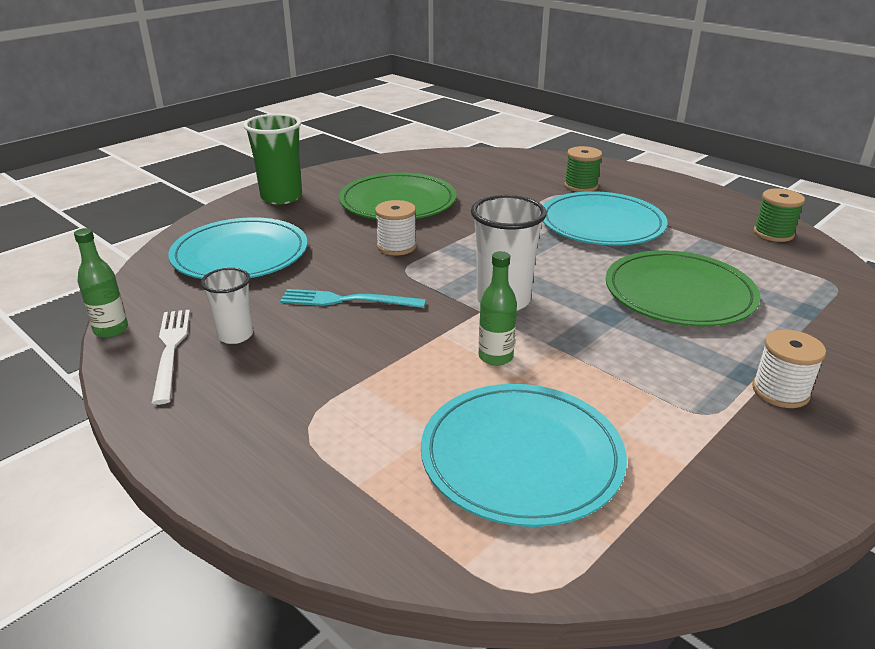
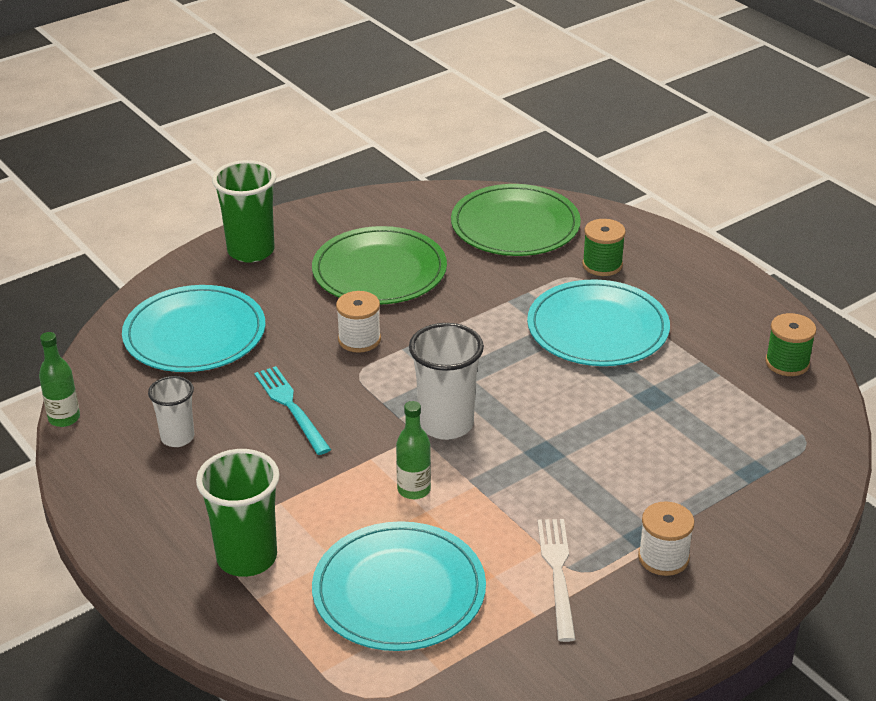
camera: 10 degrees right, 5 degrees up
white fork [152,310,190,405] -> white fork moved to [538,519,576,642]
turquoise fork [280,289,426,308] -> turquoise fork turned 45 degrees clockwise [254,366,331,455]
green plate [606,250,761,327] -> green plate moved to [451,184,581,256]
none -> green cup [196,449,280,577]

